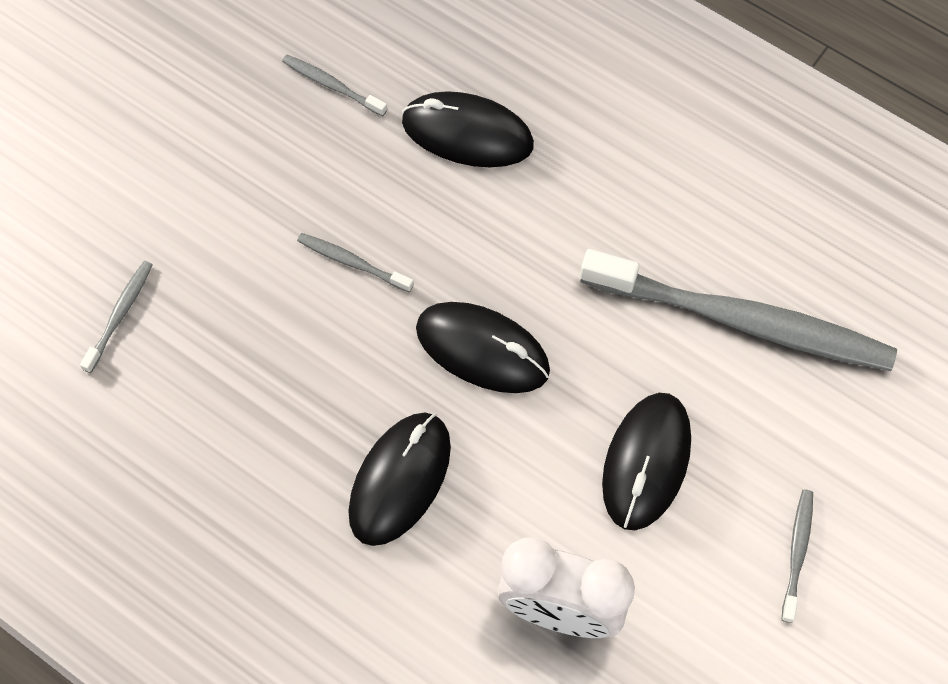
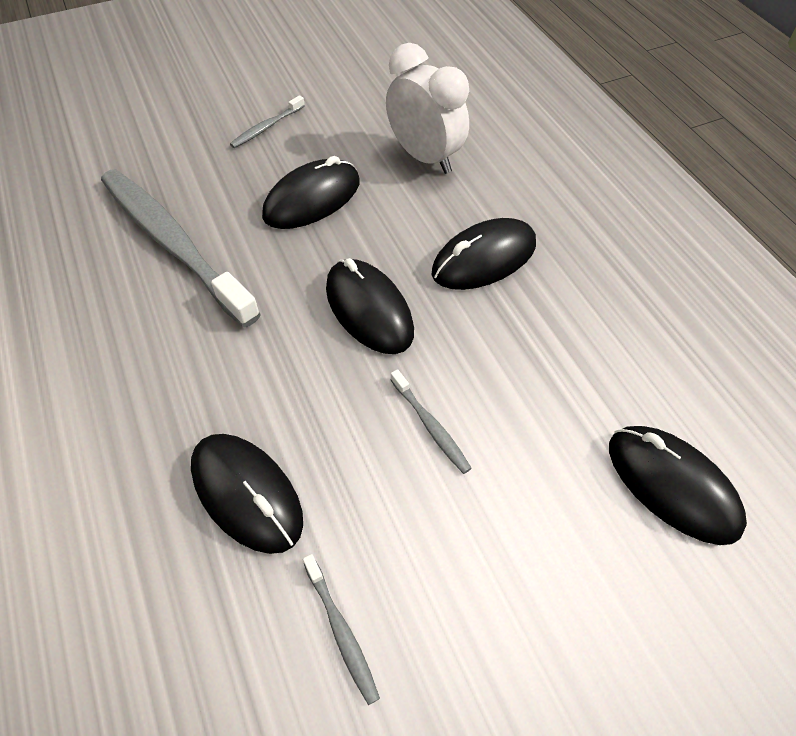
camera: 150 degrees left, 10 degrees down
grey toothbrush [80,261,153,373] -> black mouse [609,426,747,545]

